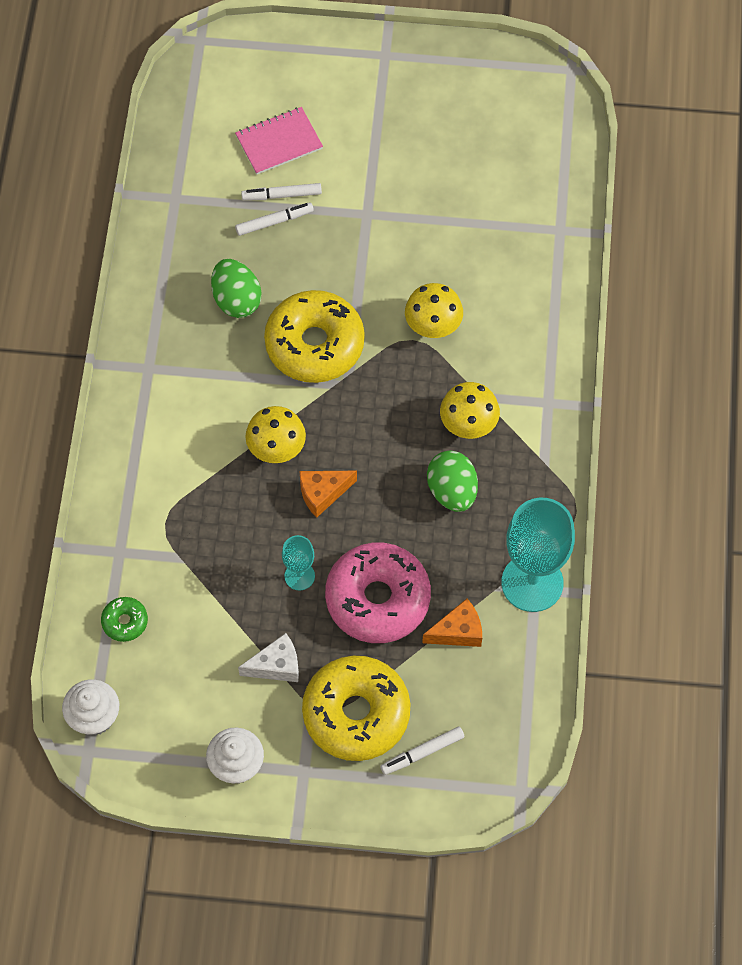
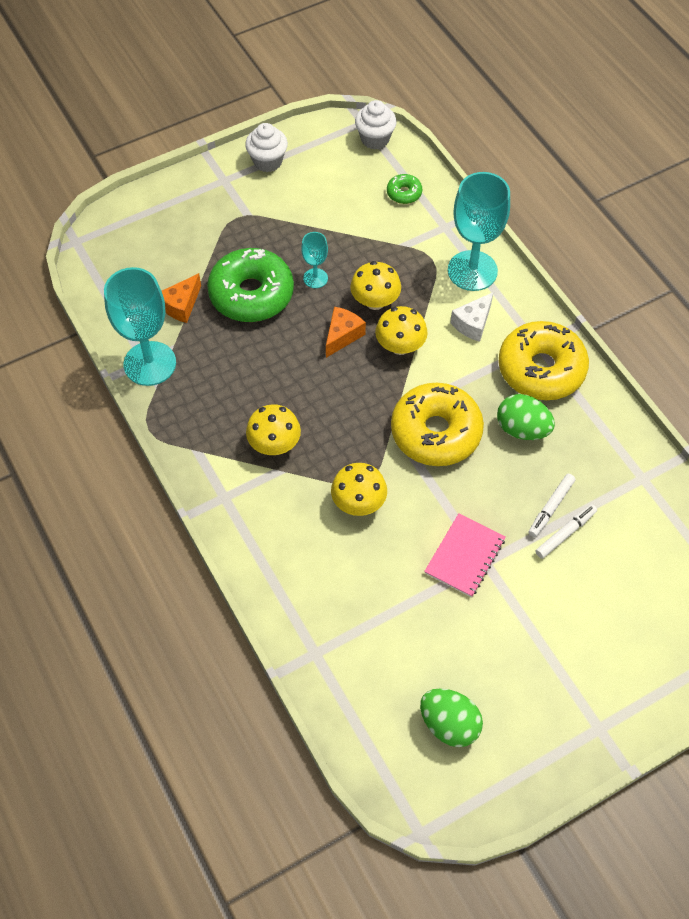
camera: 145 degrees right, 5 degrees down
pink notebook [235,107,323,175] -> pink notebook moved to [424,513,506,597]
white cheese [238,633,299,682] -> white cheese moved to [450,292,493,342]
yellow donut [302,656,410,761] -> yellow donut moved to [498,321,589,400]
pink donut [325,543,431,643] -> green donut [207,248,294,322]
white marker [380,726,464,775] -> none
green egg [427,451,478,512] -> green egg moved to [420,688,483,747]
none -> yellow mushroom [350,261,401,310]
none -> turquoise goblet [448,172,510,291]

